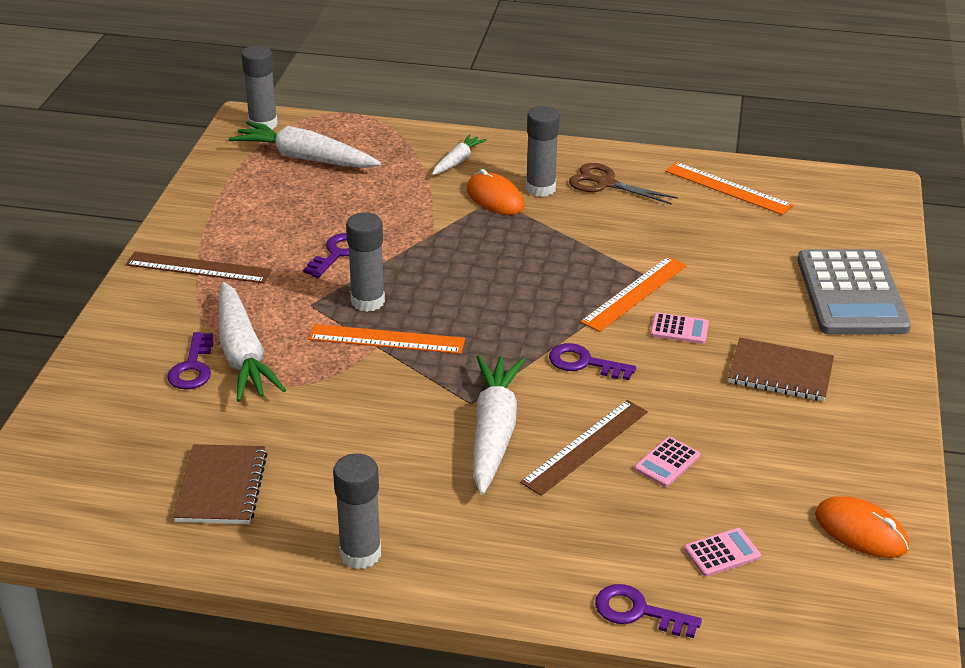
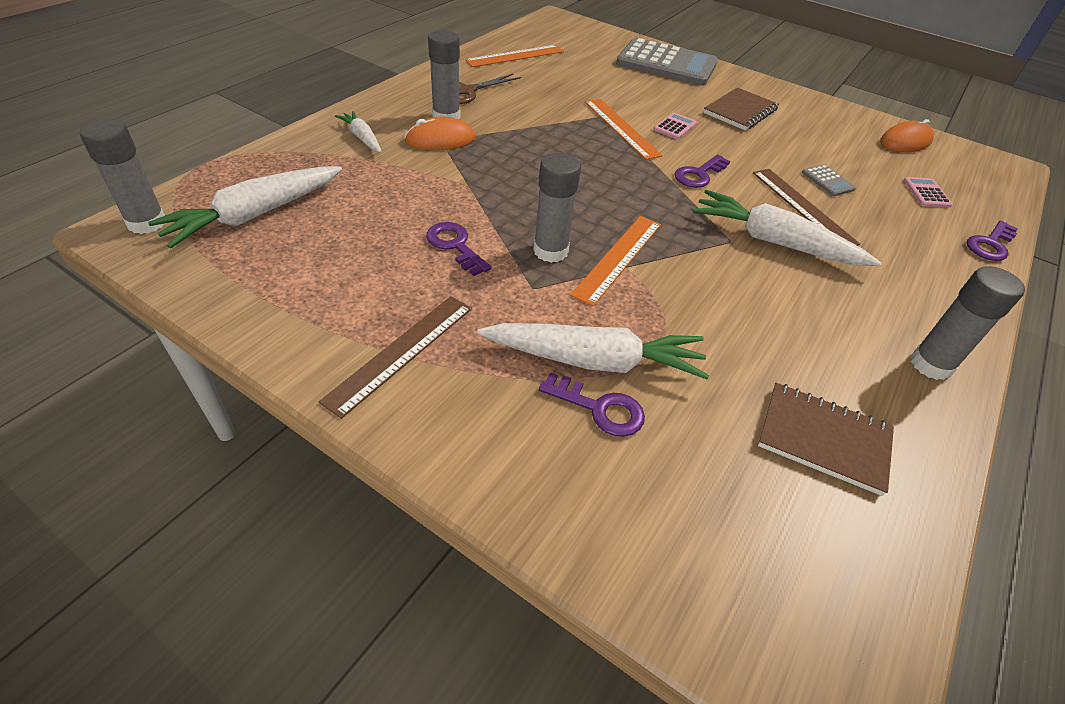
camera: 70 degrees left, 10 degrees up
pink calculator [634,437,700,487] -> grey calculator [802,164,856,196]

